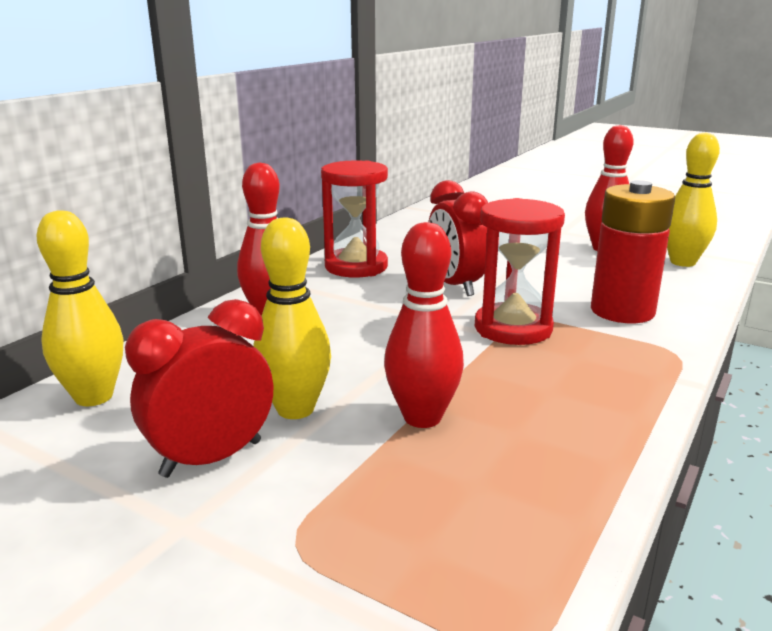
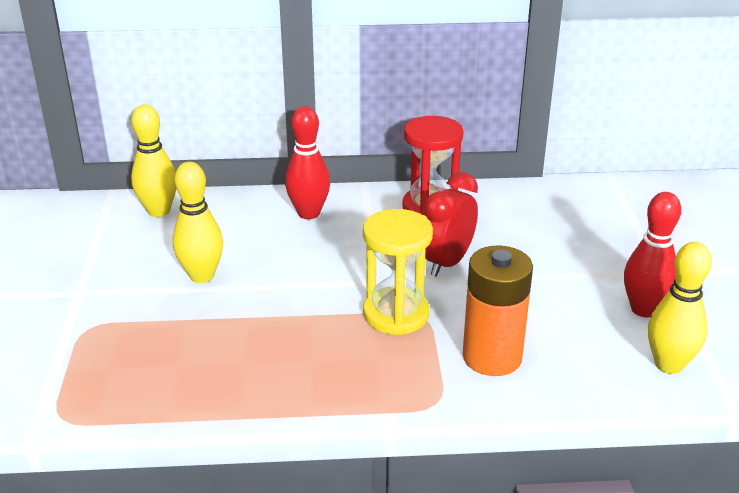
camera: 55 degrees right, 10 degrees up
red clock [125,299,273,478] -> none
red bowling pin [384,222,464,428] -> none
red hourglass [475,198,565,345] -> yellow hourglass [363,209,433,335]
red battery [591,180,675,323] -> orange battery [463,245,533,376]

